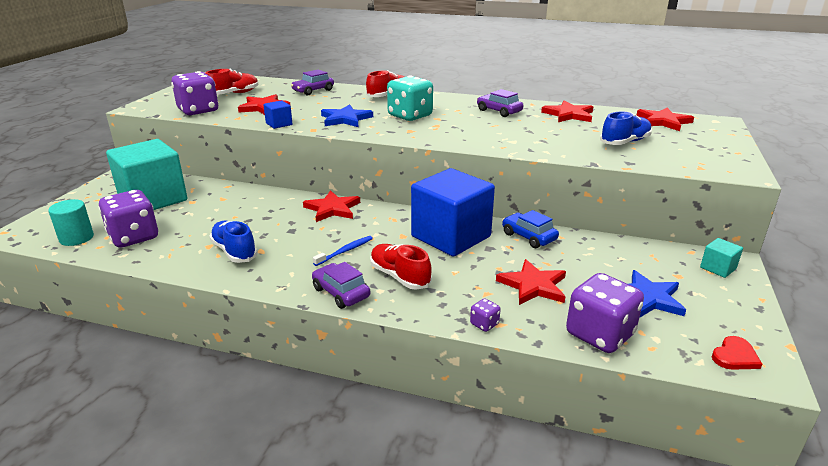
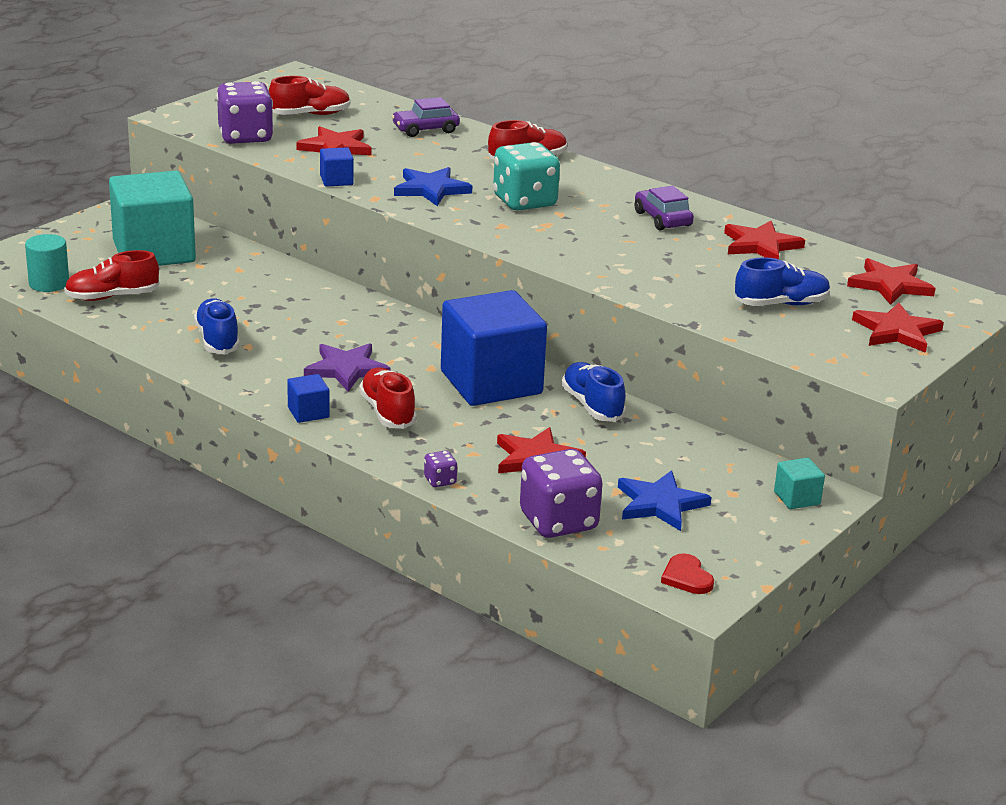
camera: 20 degrees right, 0 degrees up
purple dice [98,190,158,248] -> red shoe [64,250,159,301]
red star [303,190,360,222] -> red star moved to [852,302,944,353]
purple car [312,262,370,309] -> blue cube [287,374,330,423]
blue toothbrush [313,236,373,266] -> purple star [304,343,391,391]
blue car [502,210,559,248] -> blue shoe [562,362,626,422]
red heart [712,336,762,370] -> red heart turned 90 degrees clockwise [661,553,714,594]

